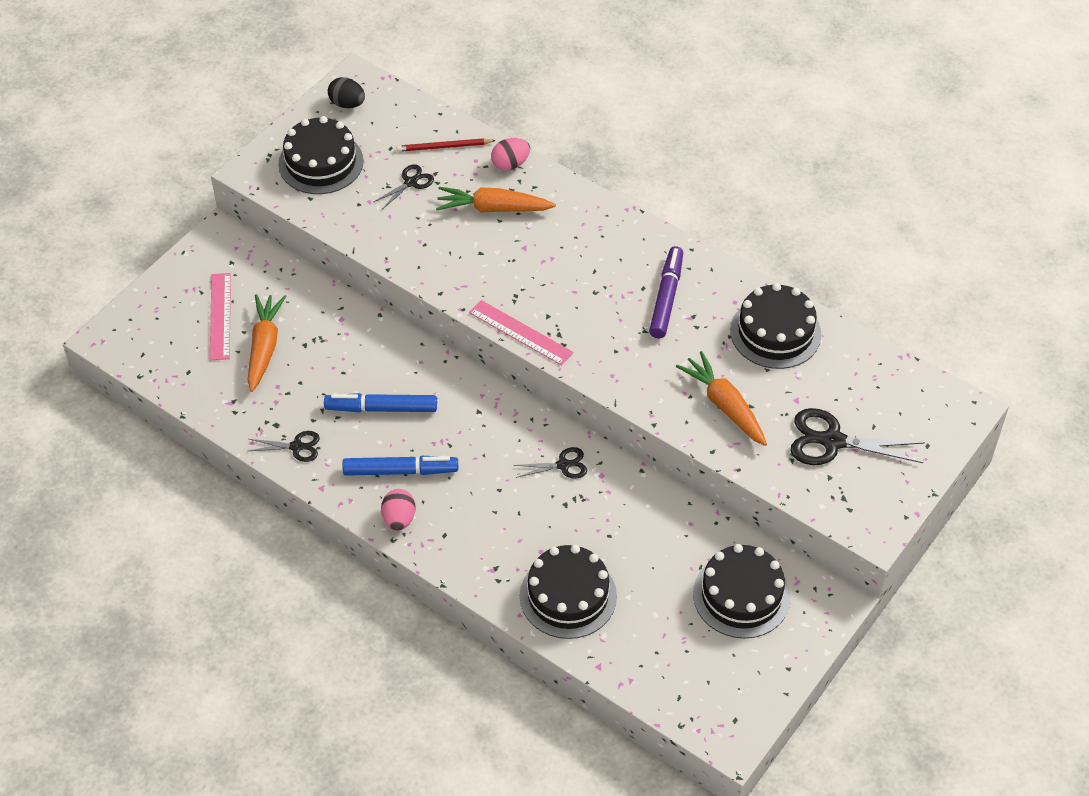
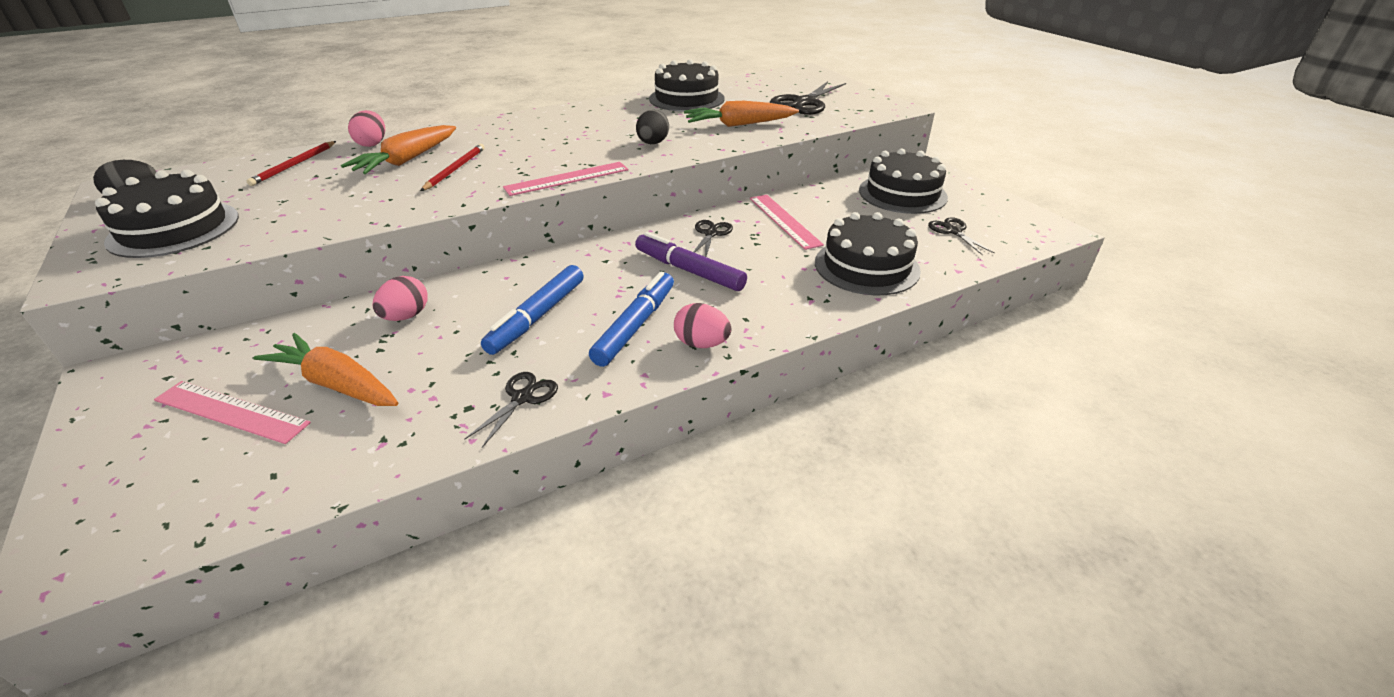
camera: 65 degrees left, 15 degrees down
black scissors [374,164,434,209] -> black scissors moved to [928,217,995,255]
purple marker [649,246,683,338] -> purple marker moved to [635,232,747,291]
none -> pink egg [372,276,428,321]
none -> red pencil [420,144,485,191]
none -> black egg [636,110,669,144]
none -> pink ruler [750,195,824,250]

